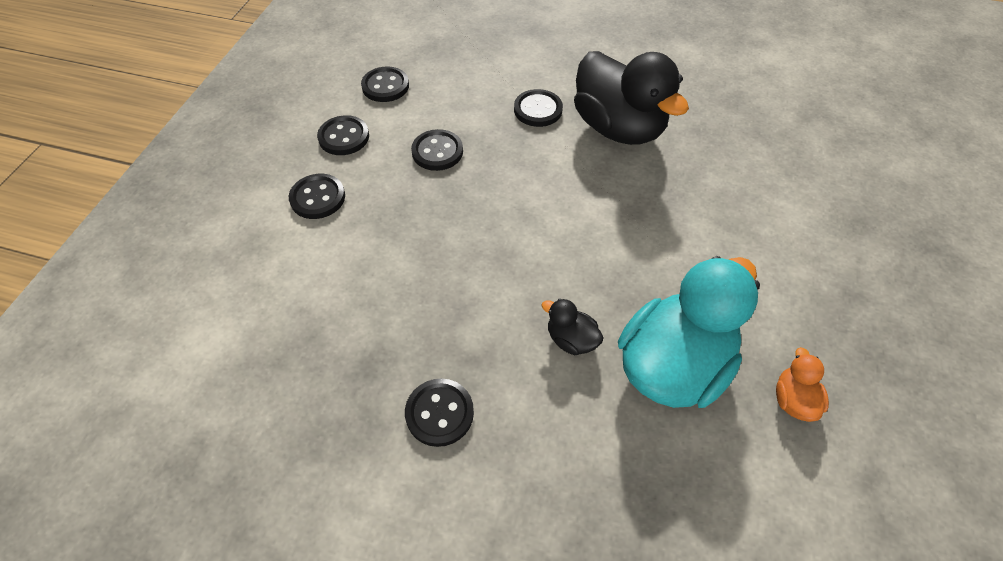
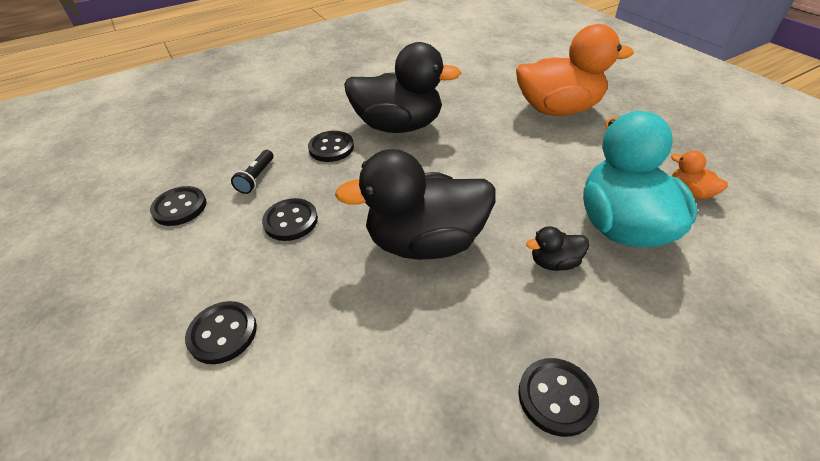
camera: 45 degrees left, 10 degrees down
black button [317,115,369,155] -> none
none -> black flashlight [231,150,273,194]
none -> black duck [335,149,496,260]
none -> orange duck [516,24,634,116]

